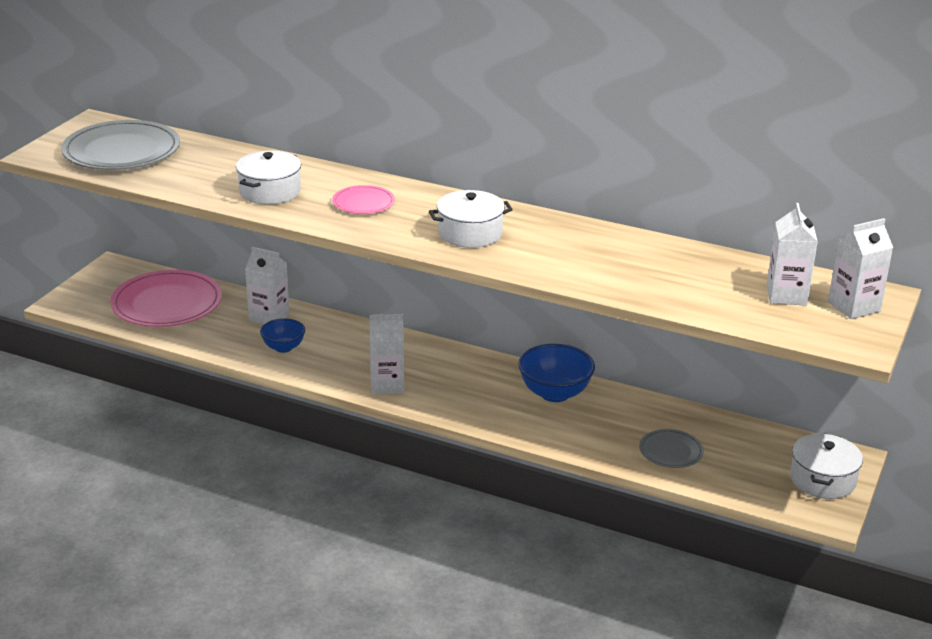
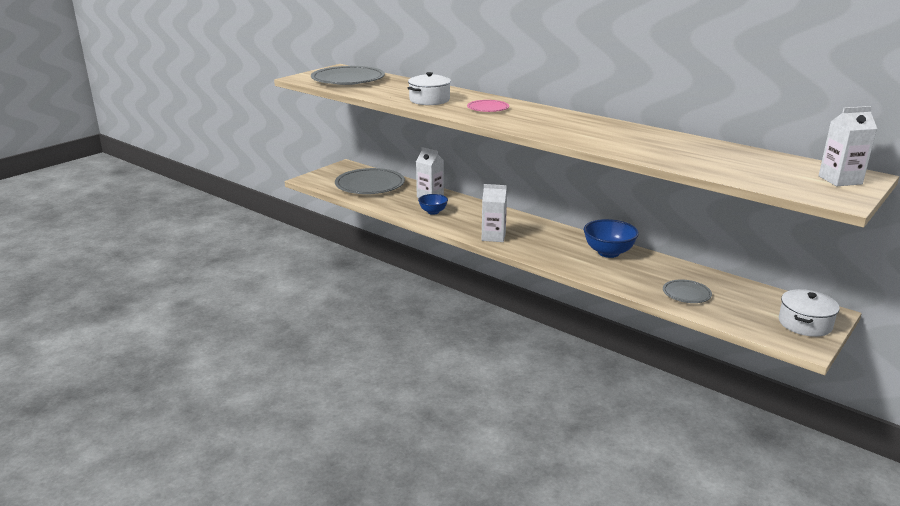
camera: 15 degrees right, 5 degrees down
pink plate [110,270,222,327] -> grey plate [335,168,405,194]
white pot [429,190,513,248] -> none
white carton [767,203,818,306] -> none

